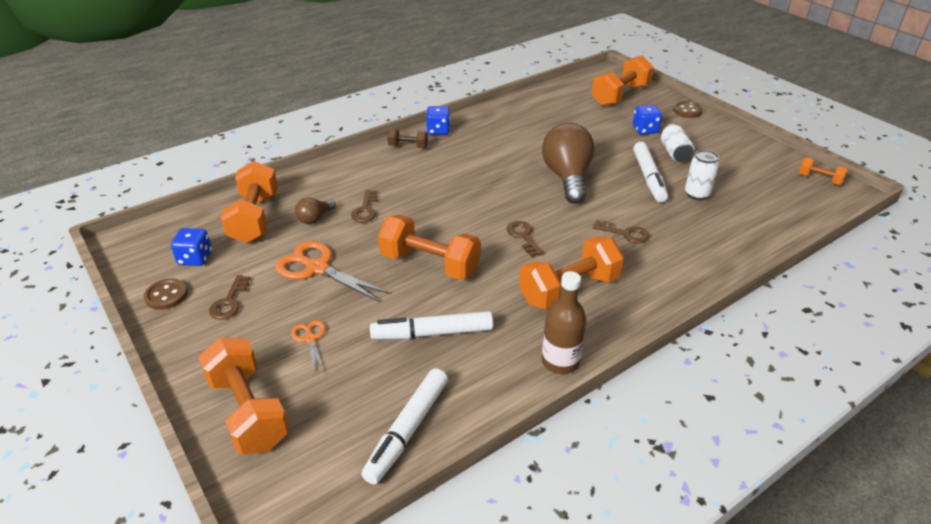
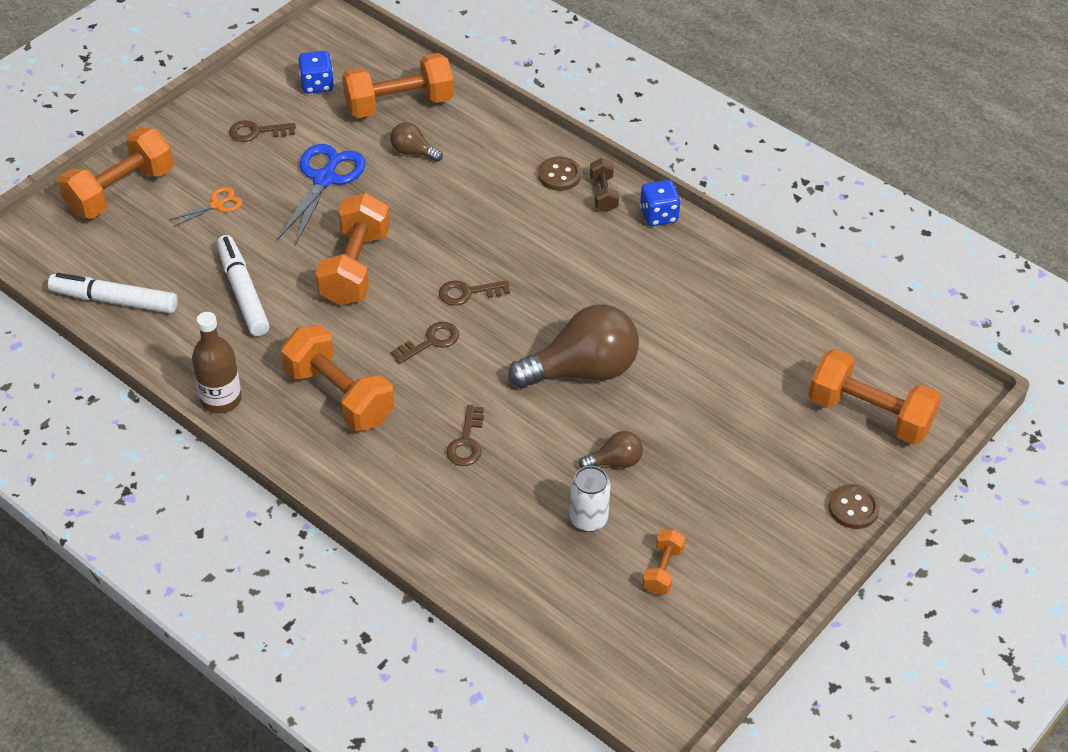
camera: 75 degrees right, 10 degrees up
brown button [144,279,188,310] -> brown button moved to [538,157,581,191]
orange scissors [275,241,390,302] -> blue scissors [278,144,365,245]
brown key [351,190,378,223] -> brown key moved to [439,280,510,306]
blue dice [633,105,662,134] -> none
white marker [633,142,668,202] -> brown light bulb [579,431,643,468]
white can [661,124,694,162] -> none
orange dumbbell [799,157,847,185] -> orange dumbbell moved to [643,529,686,595]

